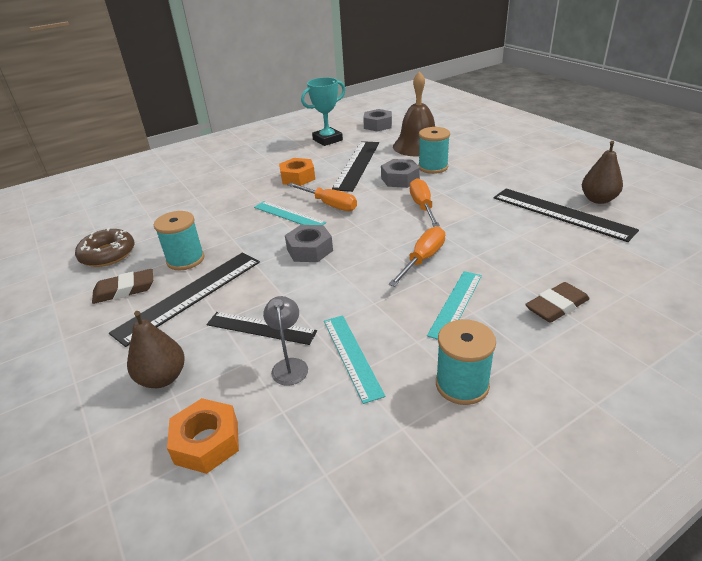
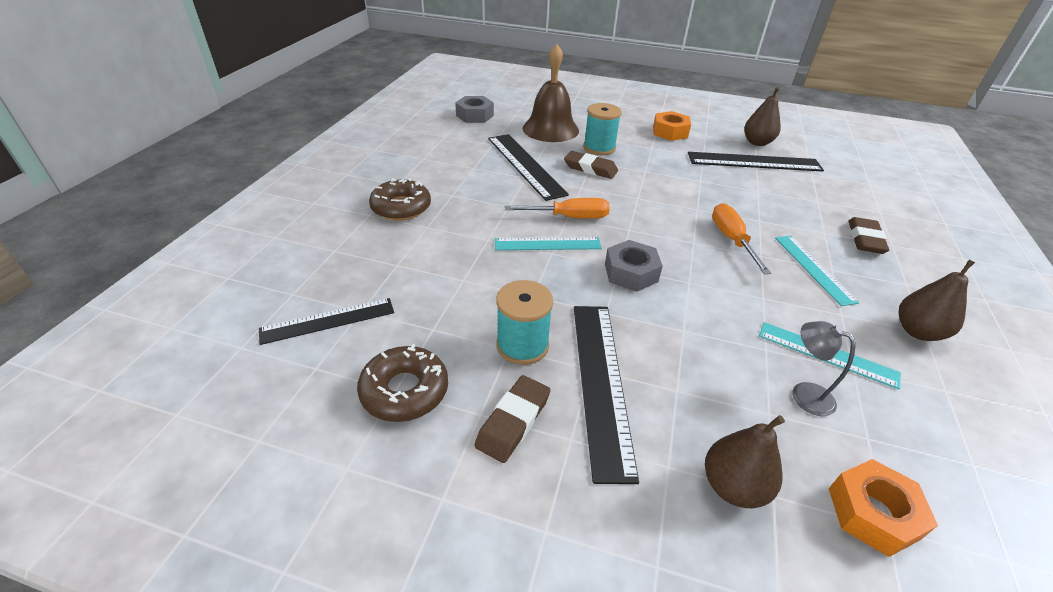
camera: 45 degrees left, 5 degrees up
black ruler [207,312,317,345] -> black ruler moved to [259,298,394,345]
orange nut [279,158,315,186] -> orange nut moved to [653,111,691,141]
turquoise trophy [301,77,345,146] -> none
grey nut [381,159,420,188] -> brown eraser [564,151,618,179]
orange screwdriver [410,178,440,227] -> none
turquoise spool [436,319,496,405] -> brown pear [899,260,975,341]
none -> brown donut [369,178,431,220]

